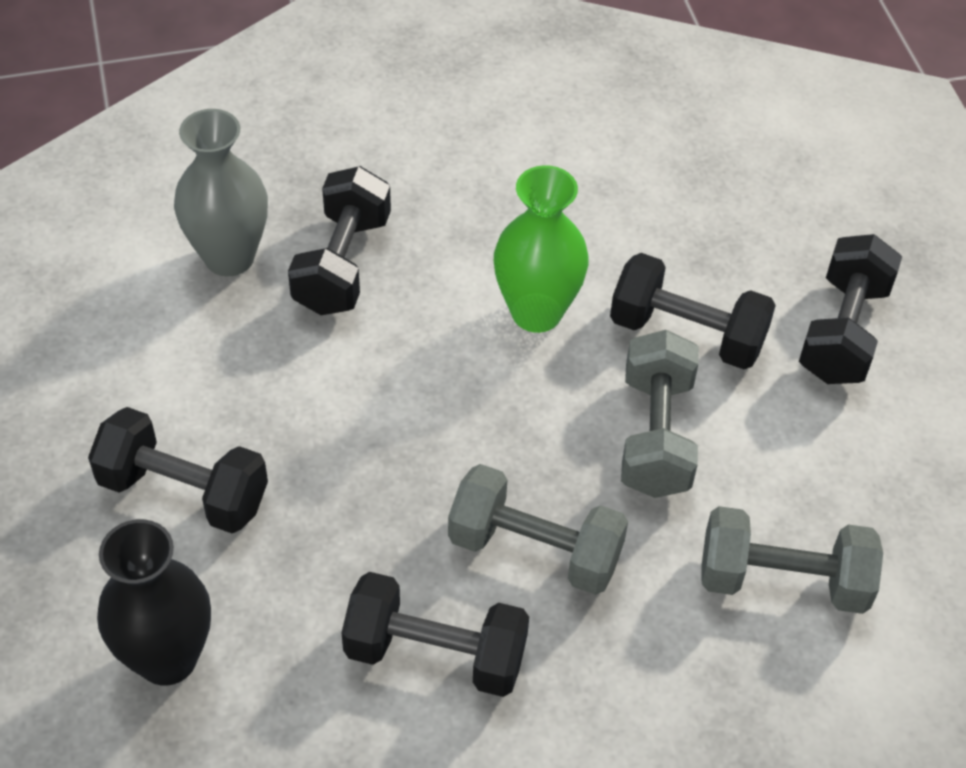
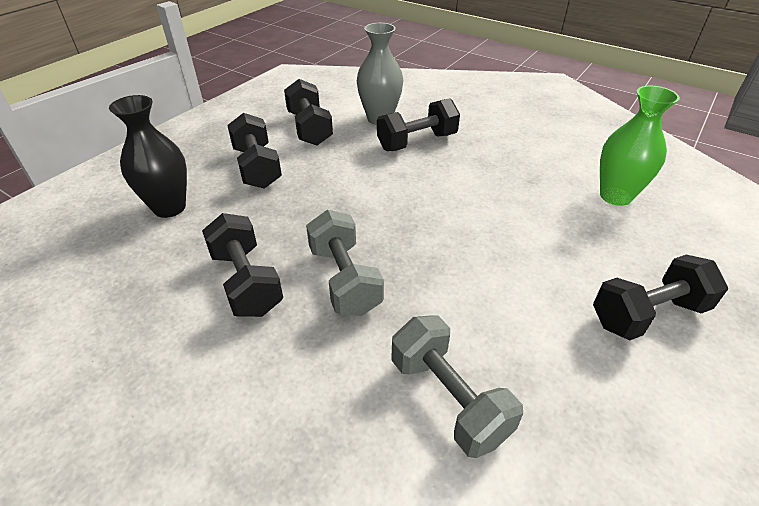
camera: 50 degrees right, 10 degrees down
green vase [494,165,589,333] -> green vase moved to [600,86,680,206]
black dumbbell [610,253,776,369] -> black dumbbell moved to [284,79,333,145]
grey dumbbell [621,330,699,498] -> none

